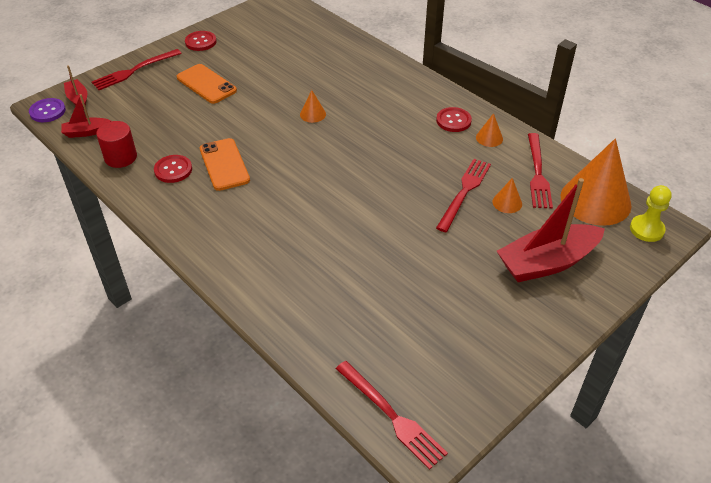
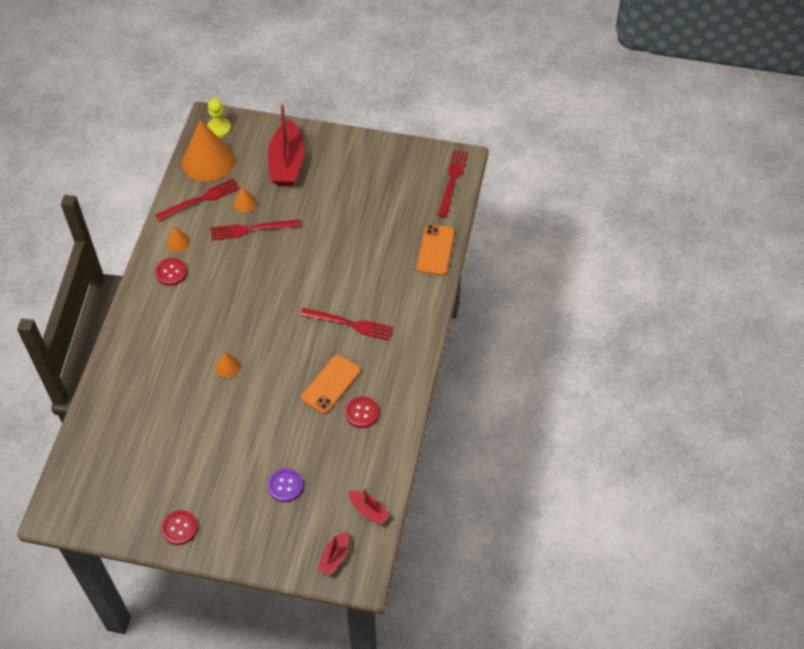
camera: 125 degrees left, 10 degrees up
purple button [29,98,66,122] -> purple button moved to [268,469,303,502]
red fork [92,49,182,90] -> red fork moved to [300,308,394,341]
red cylinder [96,121,137,168] -> none
orange phone [177,64,237,104] -> orange phone moved to [417,224,455,276]
red boat [497,178,605,282] -> red boat turned 60 degrees clockwise [268,103,304,186]

